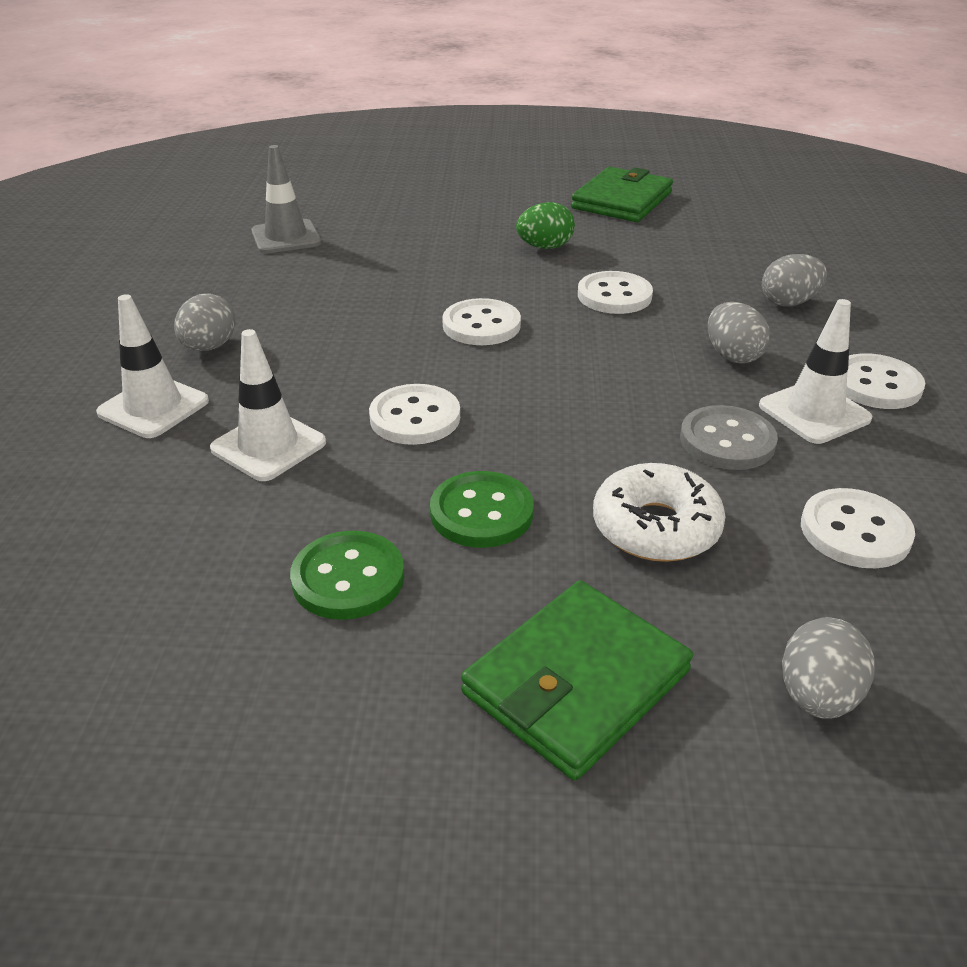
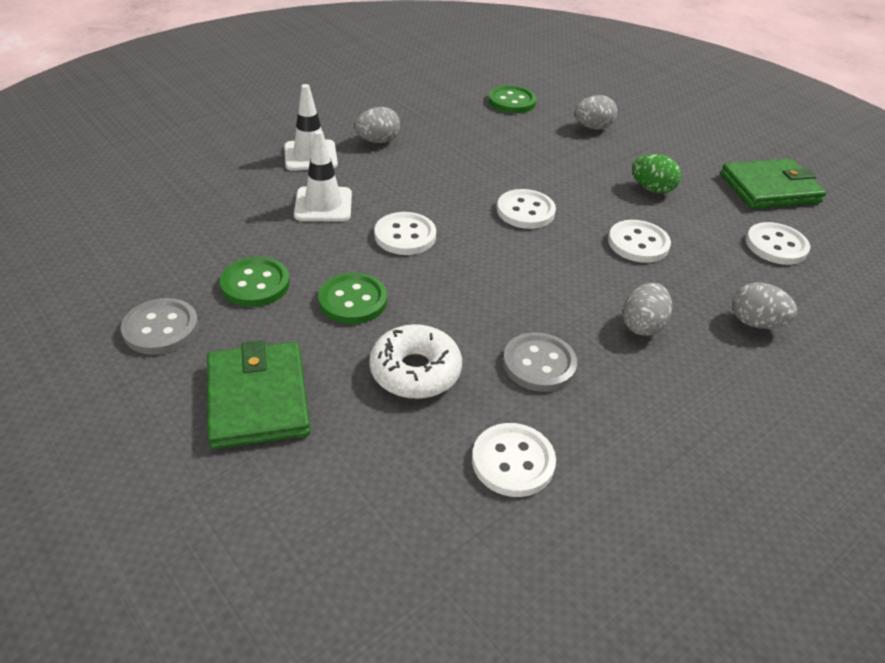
camera: 45 degrees right, 5 degrees up
grey traffic cone [251,145,321,254] -> green button [488,85,536,113]
green wallet [461,581,693,780] -> green wallet turned 75 degrees clockwise [207,340,311,449]
white traffic cone [759,299,873,444] -> none
grey egg [782,617,875,719] -> grey egg moved to [575,95,617,129]
white button [846,353,925,409] -> white button moved to [746,222,810,265]
none -> grey button [121,298,199,355]

